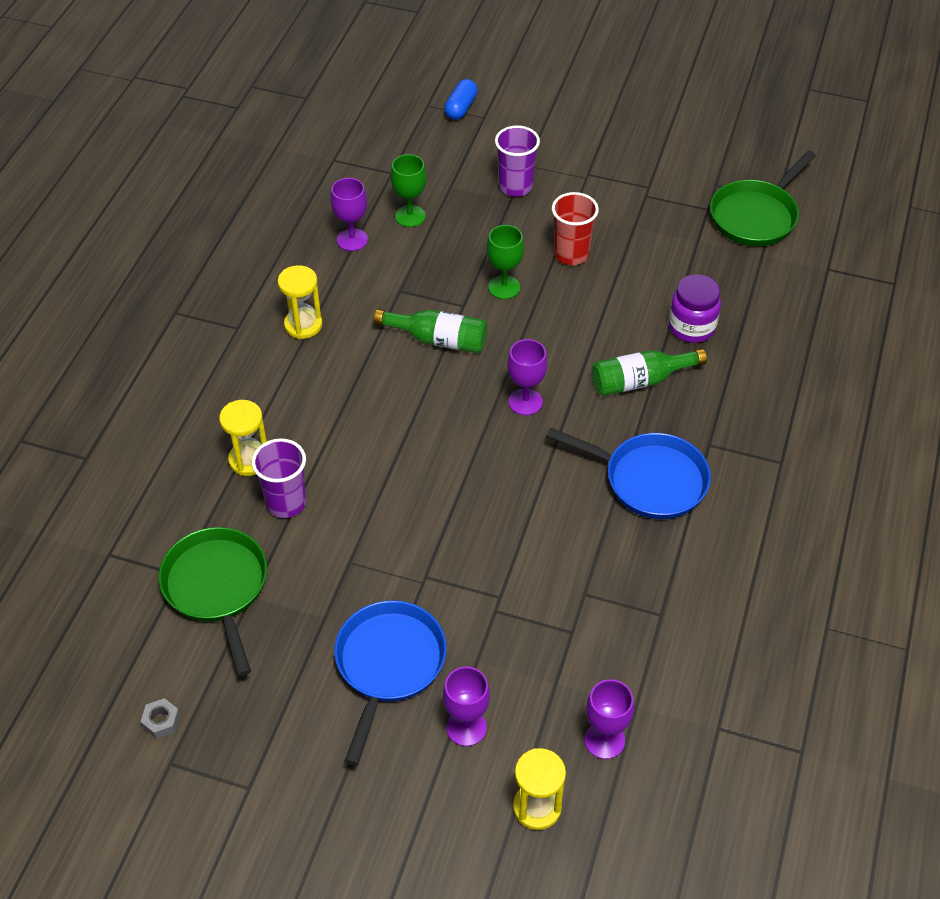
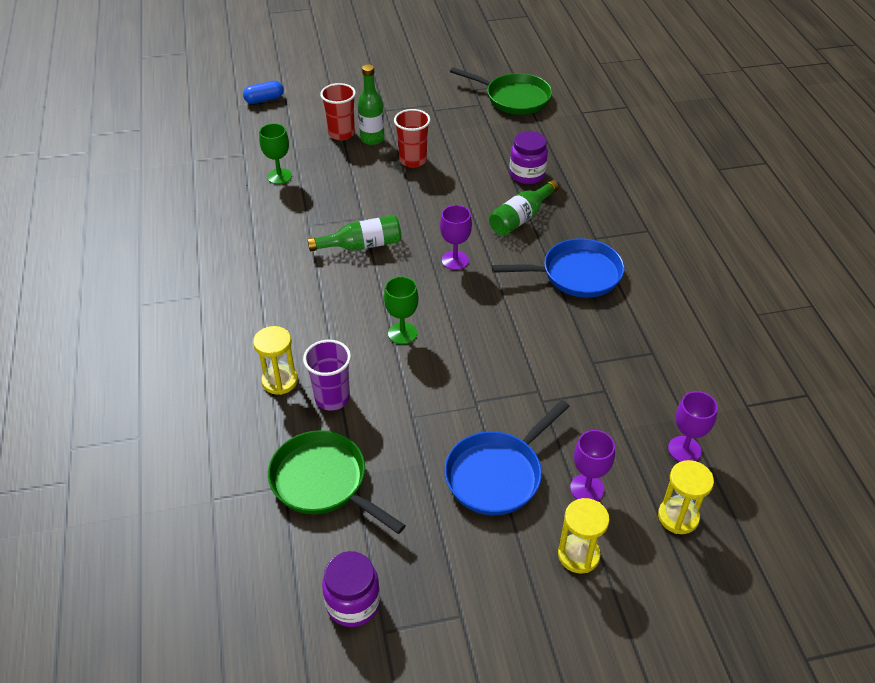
camera: 30 degrees left, 5 degrees down
grey nut [141,698,180,739] -> purple jar [322,551,380,627]
yellow hourglass [278,265,322,339] -> yellow hourglass moved to [558,498,609,574]
purple goblet [331,178,368,251] -> none
blue pan [334,600,447,765] -> blue pan turned 120 degrees counterclockwise [444,400,570,515]
blue capsule [444,79,478,120] -> blue capsule turned 75 degrees clockwise [243,81,284,104]
green goblet [487,225,524,299] -> green goblet moved to [384,277,419,344]
purple cup [495,126,540,197] -> red cup [320,83,356,140]
green pan [710,151,816,246] -> green pan turned 75 degrees counterclockwise [450,67,552,115]
none -> green bottle [358,64,385,145]

